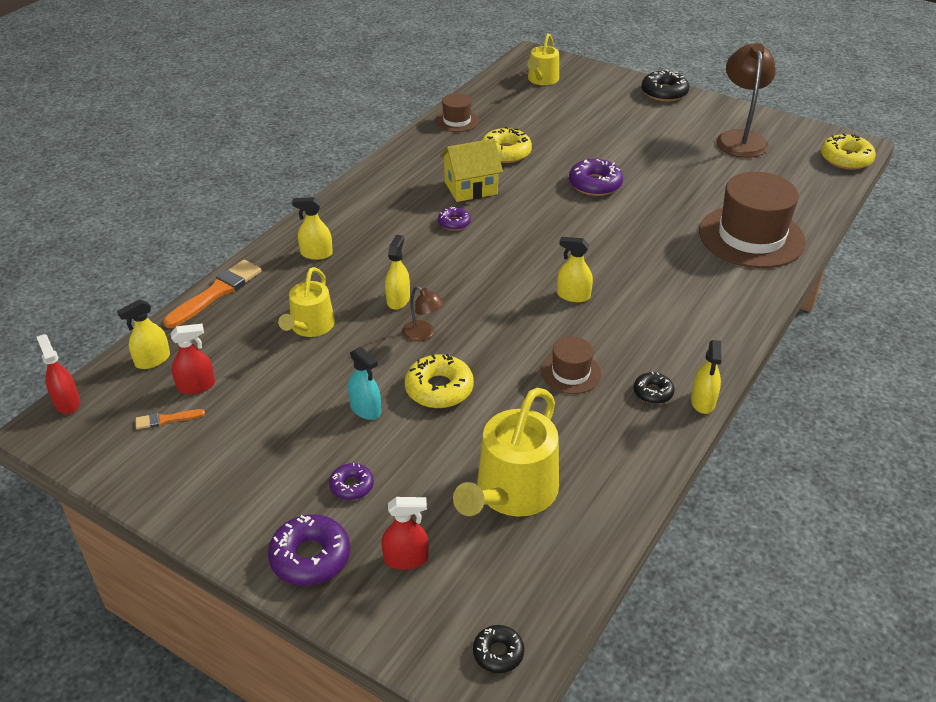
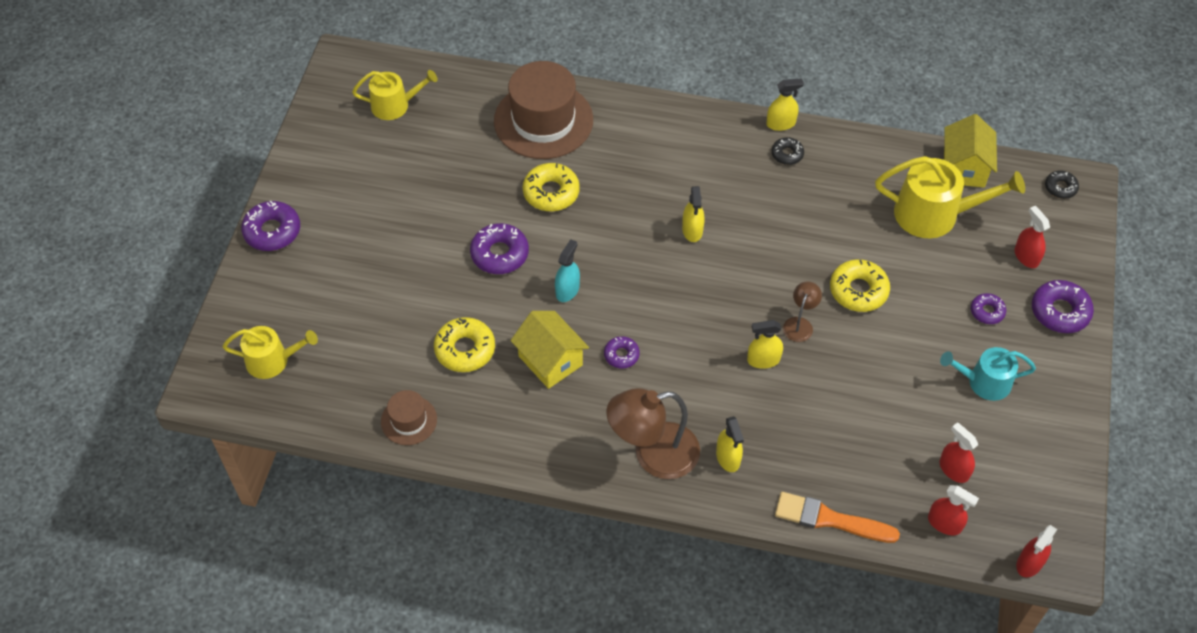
camera: 110 degrees left, 15 degrees up
yellow spray bottle [117,299,170,369] -> red spray bottle [928,485,979,535]
orange brush [136,409,205,429] -> none
yellow watering can [278,267,335,337] -> yellow watering can moved to [352,70,438,120]
turquoise spray bottle [348,347,381,420] -> turquoise spray bottle moved to [555,239,580,302]
brown hat [541,337,601,394] -> none
black donut [641,70,689,102] -> purple donut [241,201,300,251]
brown lamp [716,43,776,158] -> brown lamp moved to [607,388,700,479]
yellow donut [821,133,876,170] -> yellow donut moved to [523,163,580,211]
none -> turquoise watering can [940,347,1036,401]
none -> yellow house [944,114,997,188]

